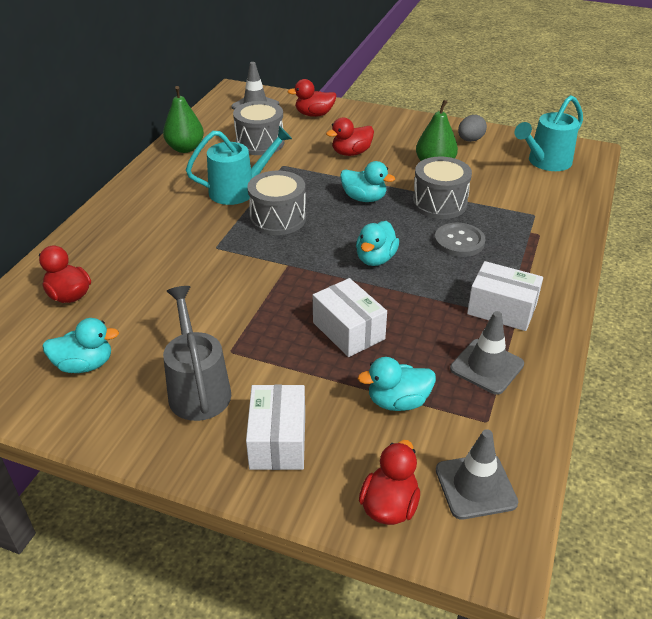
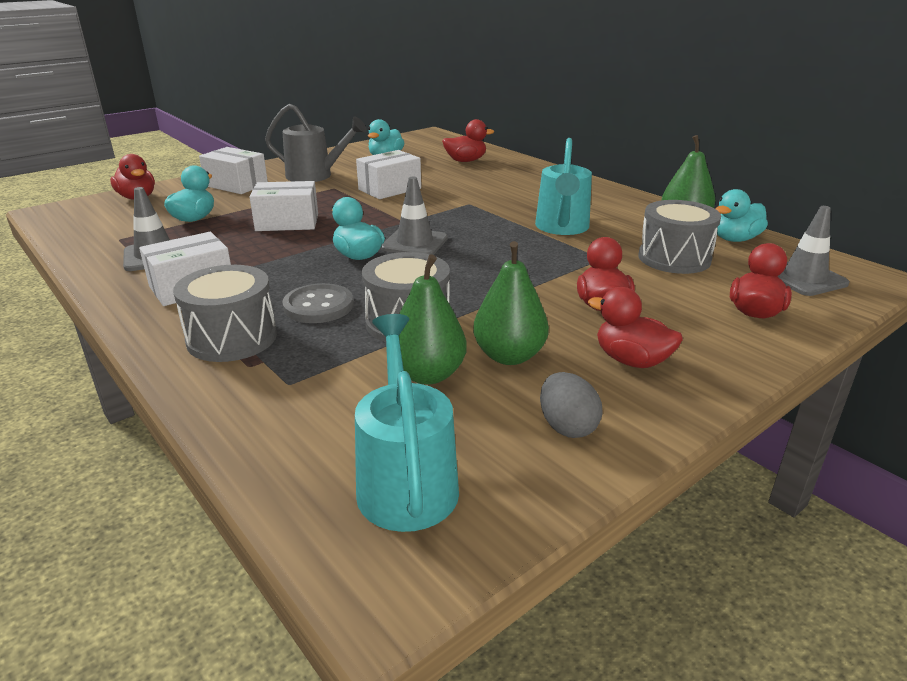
camera: 120 degrees right, 10 degrees down
grey drum [247,171,306,235] -> grey drum moved to [173,265,277,362]
turquoise duck [340,161,395,202] -> turquoise duck moved to [715,189,768,242]
grey traffic cone [436,429,518,519] -> grey traffic cone moved to [381,176,448,255]
none -> white box [356,150,421,199]
none -> green pear [399,254,467,385]
none -> red duck [588,287,683,368]

